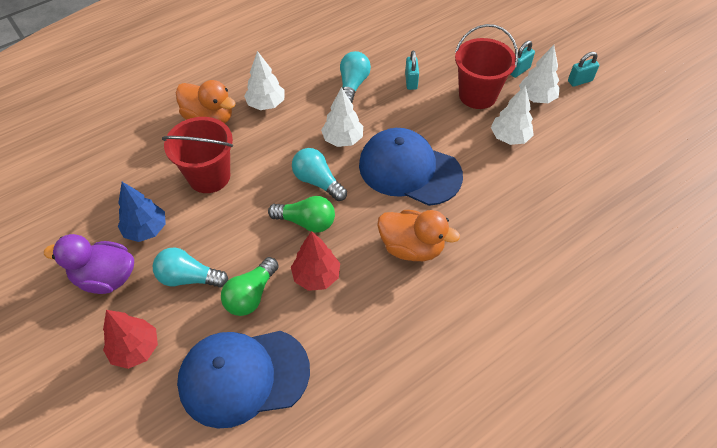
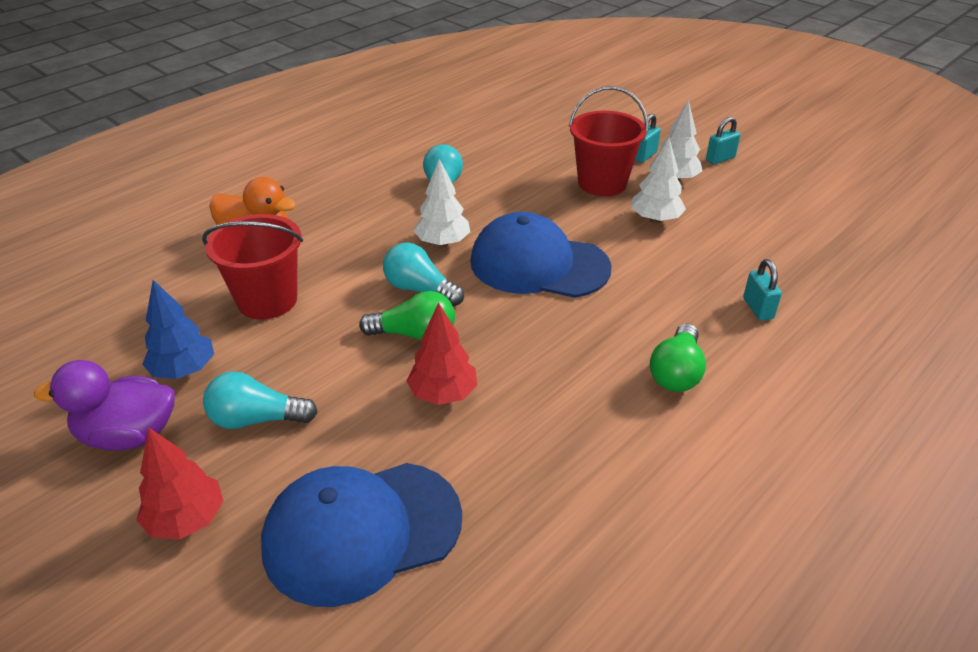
camera: 10 degrees left, 15 degrees down
green light bulb [221,257,279,316] -> green light bulb moved to [650,323,706,392]
white tree [244,51,285,110] -> none
orange duck [377,210,460,261] -> none
turquoise padlock [405,51,419,90] -> turquoise padlock moved to [743,259,782,321]

